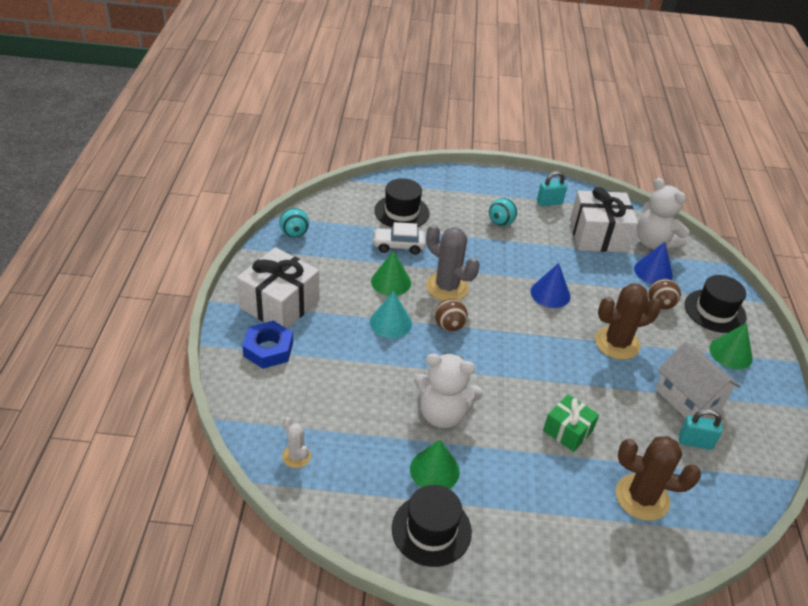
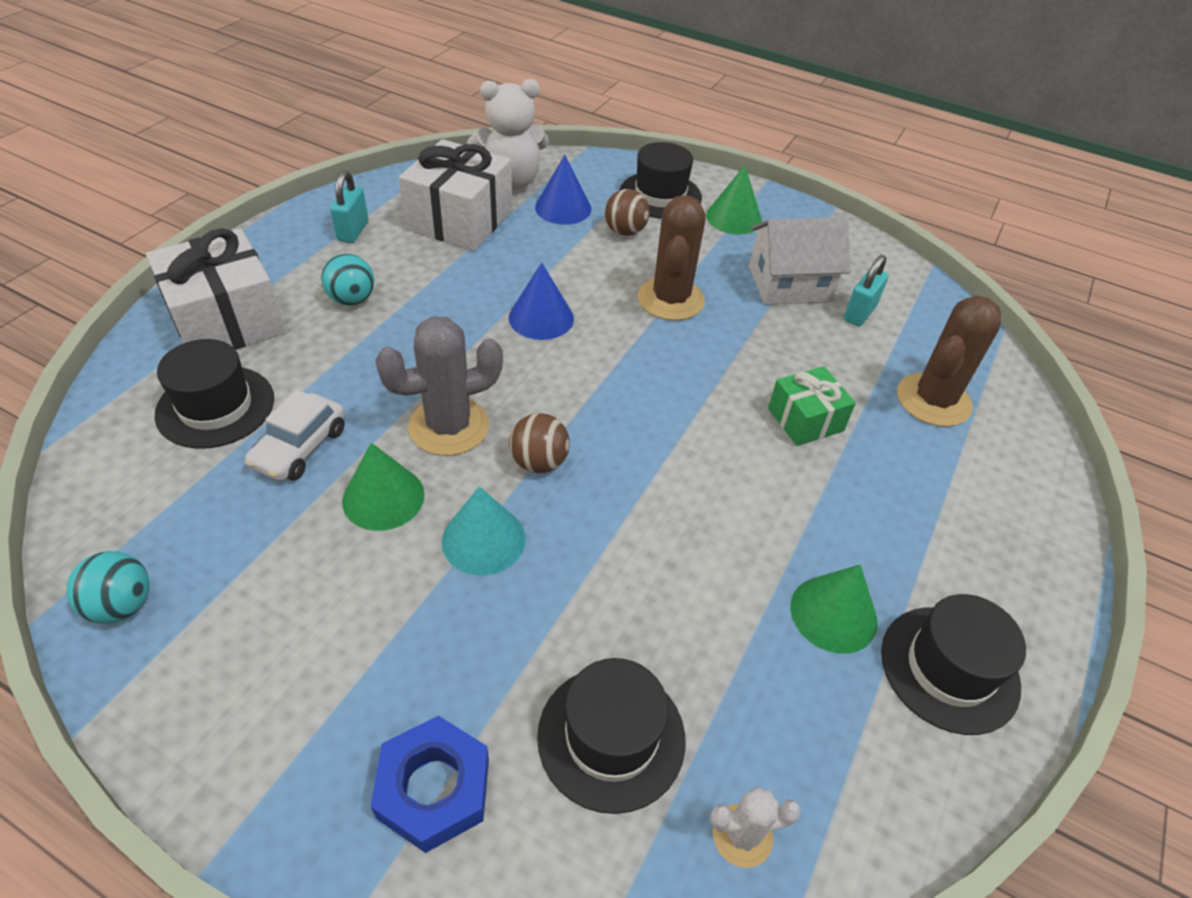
camera: 65 degrees left, 5 degrees up
white gift [237,247,319,329] -> white gift moved to [146,228,286,350]
white teddy bear [414,353,483,428] -> none
none -> black hat [537,658,686,814]

